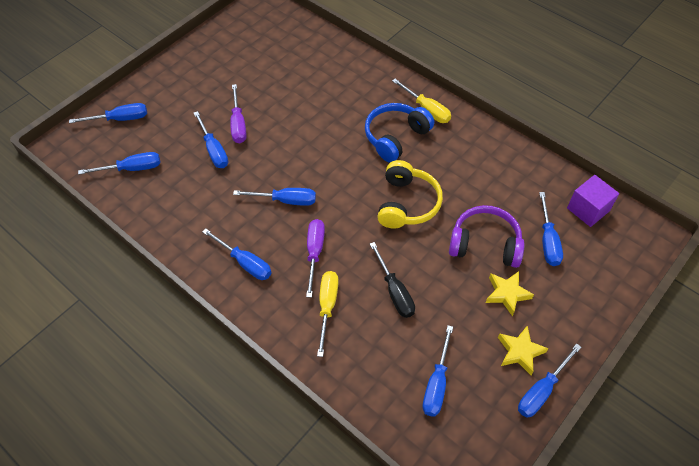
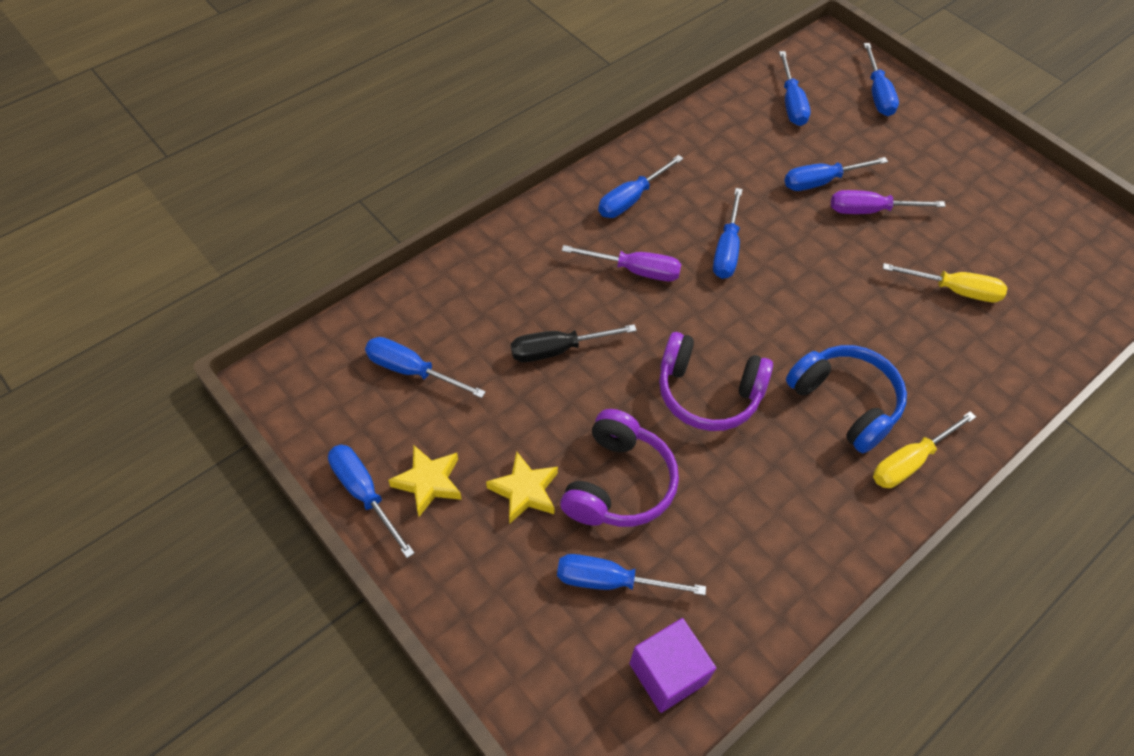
camera: 95 degrees right, 0 degrees up
yellow screwdriver [317,271,339,357] -> yellow screwdriver moved to [883,263,1007,302]
yellow headphones [377,160,443,229] -> purple headphones [659,332,773,431]

